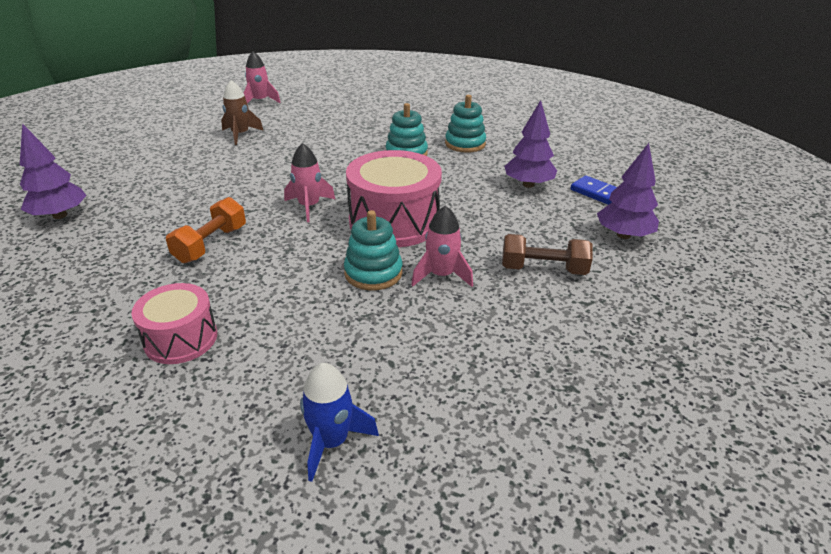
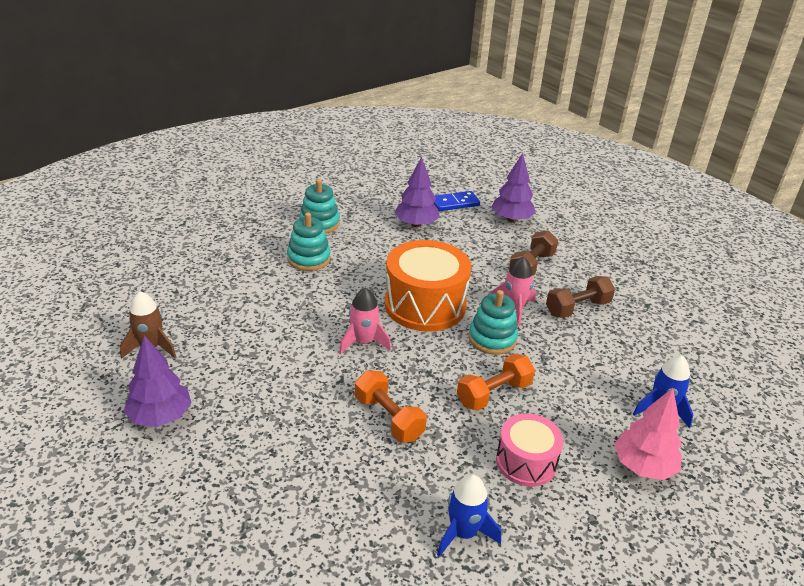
camera: 65 degrees left, 0 degrees up
purple tree [20,123,87,219] -> purple tree moved to [124,335,191,427]
pink rocket [244,51,281,104] -> none
pink drum [346,150,442,247] -> orange drum [384,240,471,332]
none -> blue rocket [437,474,501,557]
none -> orange dumbbell [457,354,535,411]
none -> brown dumbbell [546,276,615,318]
none -> pink tree [614,388,682,480]

